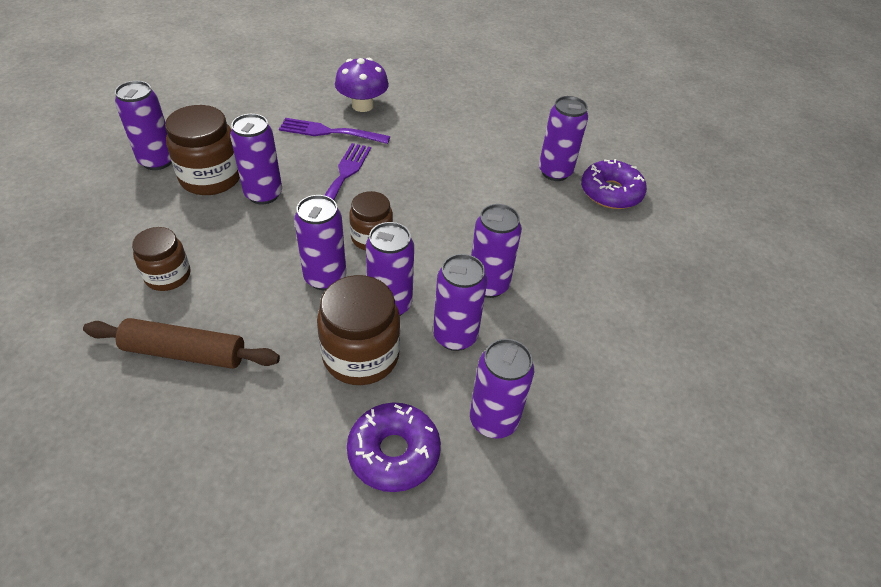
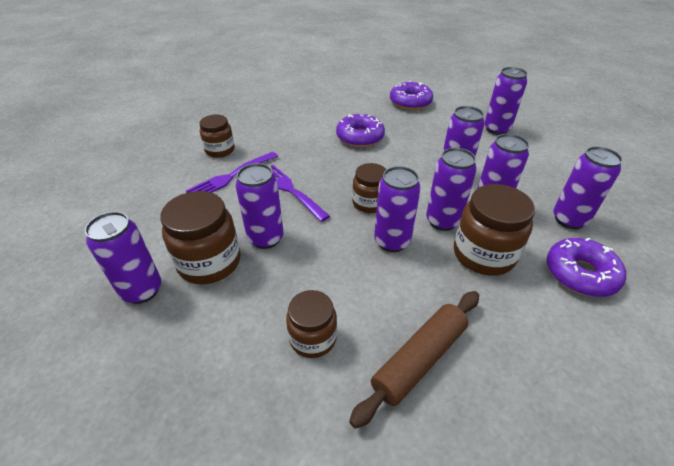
camera: 50 degrees left, 5 degrees down
purple mushroom [335,58,389,112] -> brown jar [199,115,235,158]
purple can [539,96,588,181] -> purple can moved to [484,67,528,135]
none -> purple donut [336,114,385,147]

